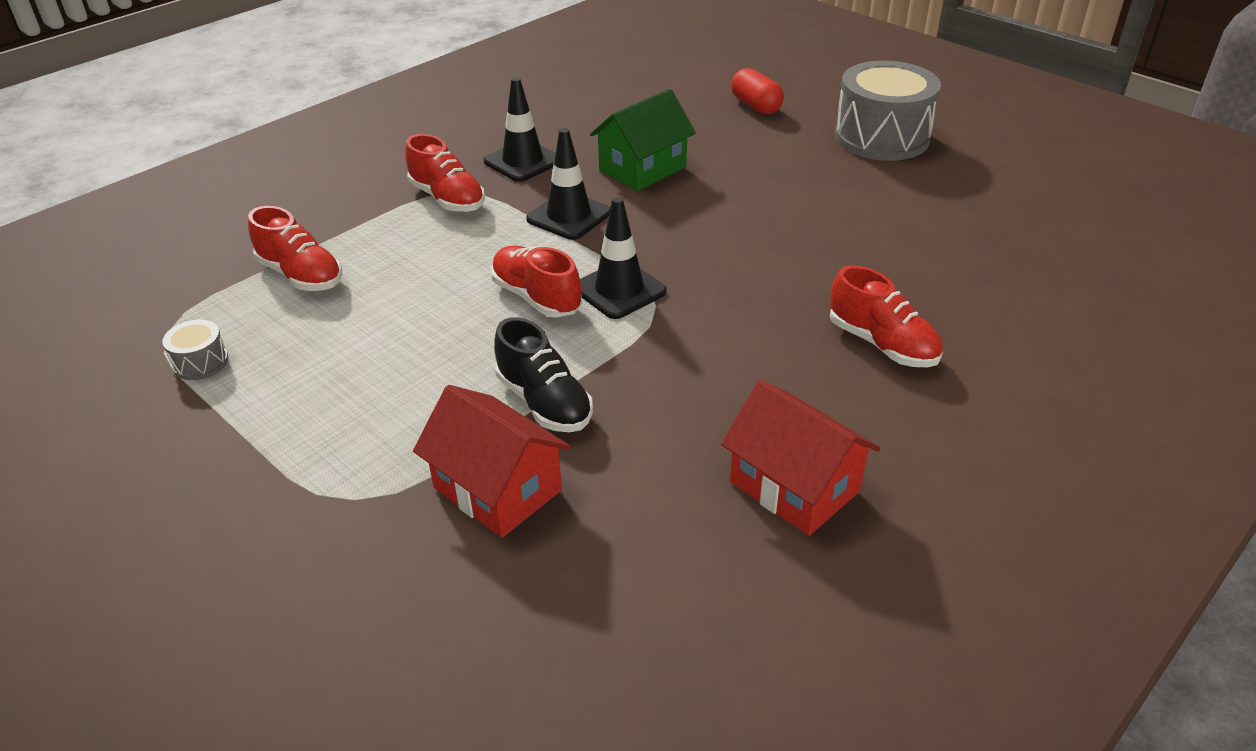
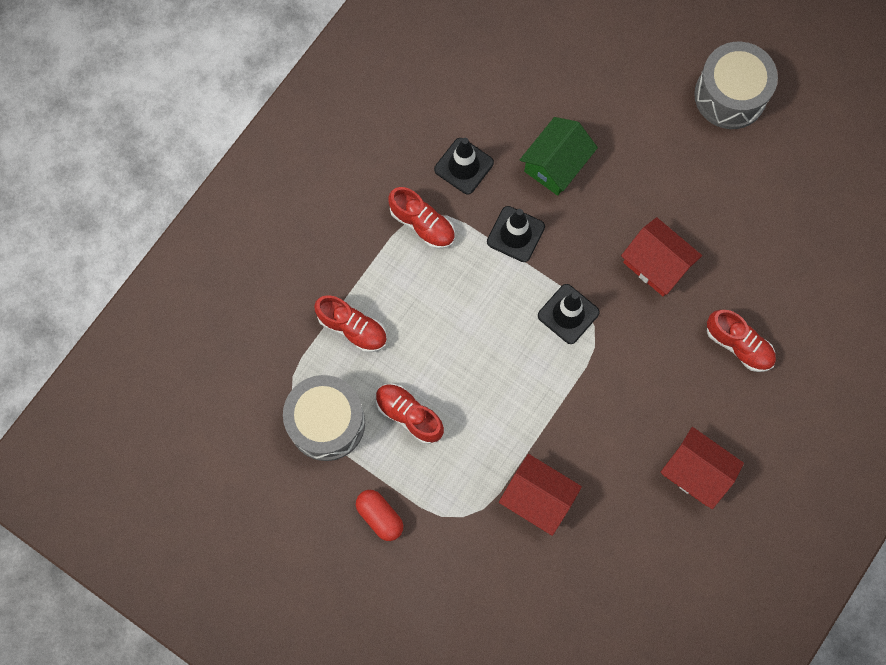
camera: 10 degrees left, 35 degrees up
grey drum [162,320,228,380] -> grey drum [283,375,365,461], size x2.34
red shoe [491,246,582,318] -> red shoe moved to [376,384,444,444]
black shoe [494,317,593,432] -> none
red capsule [731,68,784,114] -> red capsule moved to [356,490,403,541]
none -> red house [621,217,702,296]

